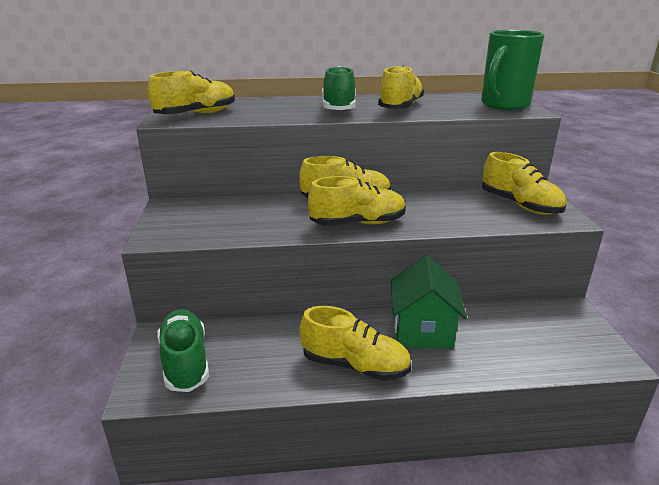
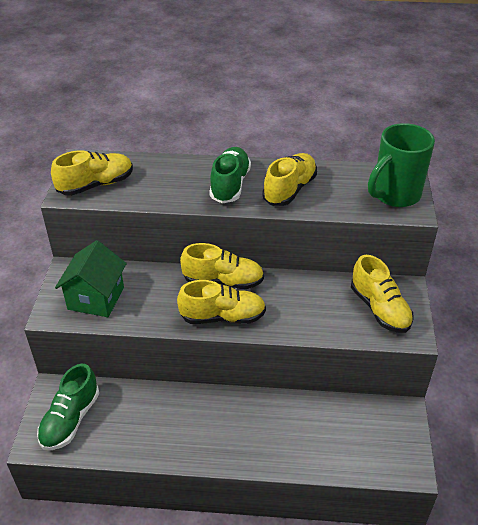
camera: 10 degrees right, 15 degrees up
green shoe [157,309,209,392] -> green shoe turned 150 degrees counterclockwise [37,363,99,450]
yellow shoe [300,306,411,381] -> none
green house [391,255,467,349] -> green house moved to [55,240,127,317]

